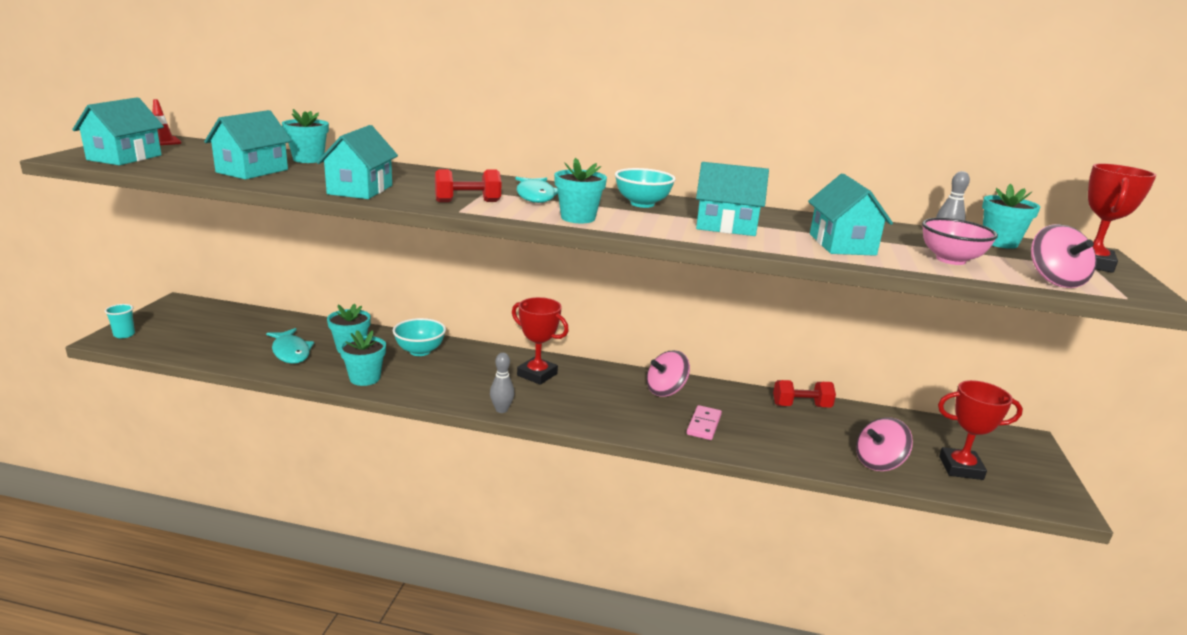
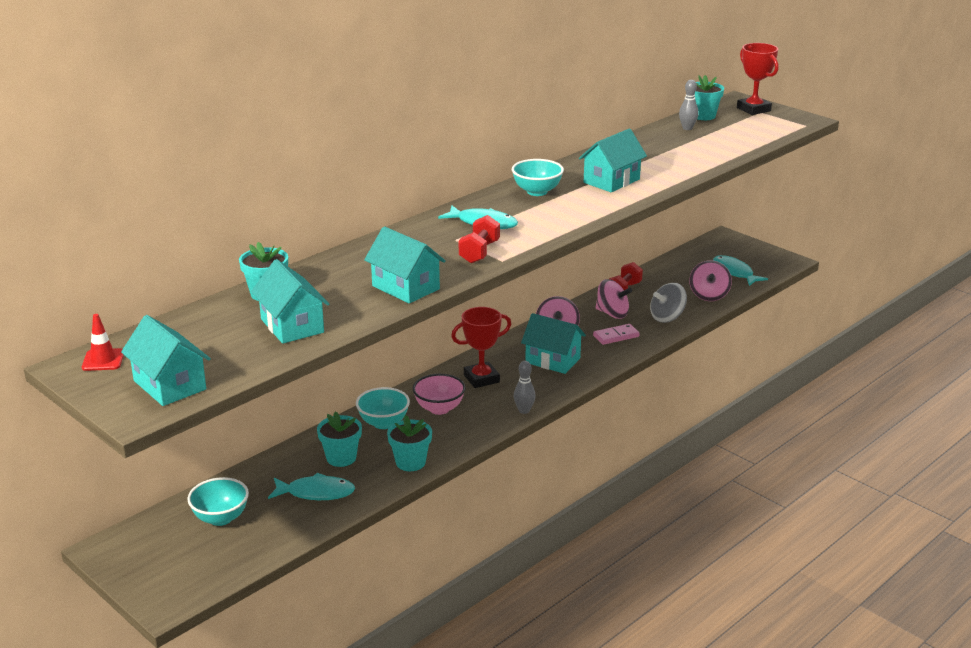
camera: 55 degrees left, 5 degrees up
turquoise cup [105,304,135,338] -> none
turquoise flower pot [554,158,607,223] -> none
pink domino [687,405,722,440] -> pink domino turned 75 degrees counterclockwise [593,324,640,345]
turquoise house [808,173,893,256] -> turquoise house moved to [521,313,586,374]
pink bowl [922,218,998,265] -> pink bowl moved to [412,374,466,415]
red trophy [938,380,1023,480] -> turquoise fish [713,255,768,286]
pink spinning top [1031,224,1097,288] -> pink spinning top moved to [595,279,632,319]
none -> turquoise bowl [187,477,249,526]
none -> grey spinning top [650,283,687,323]

